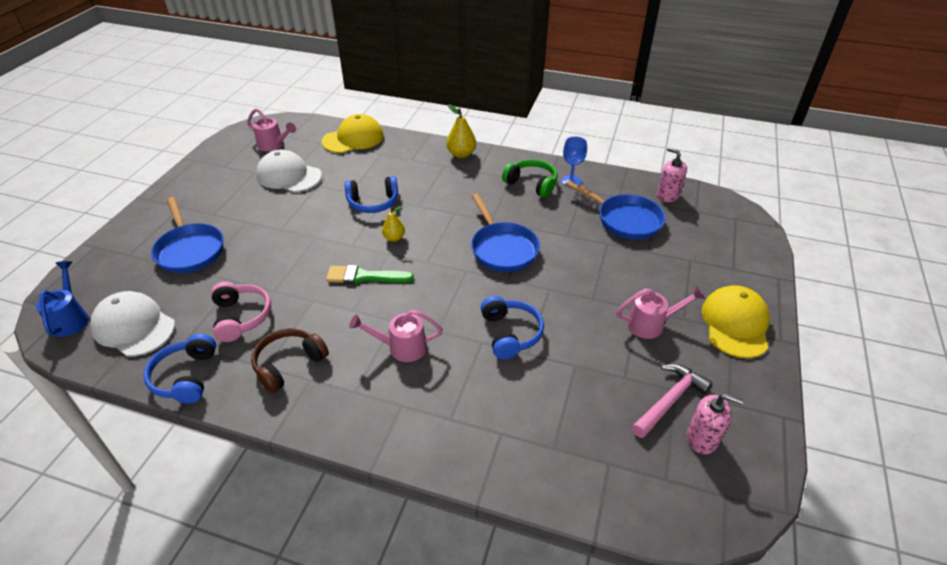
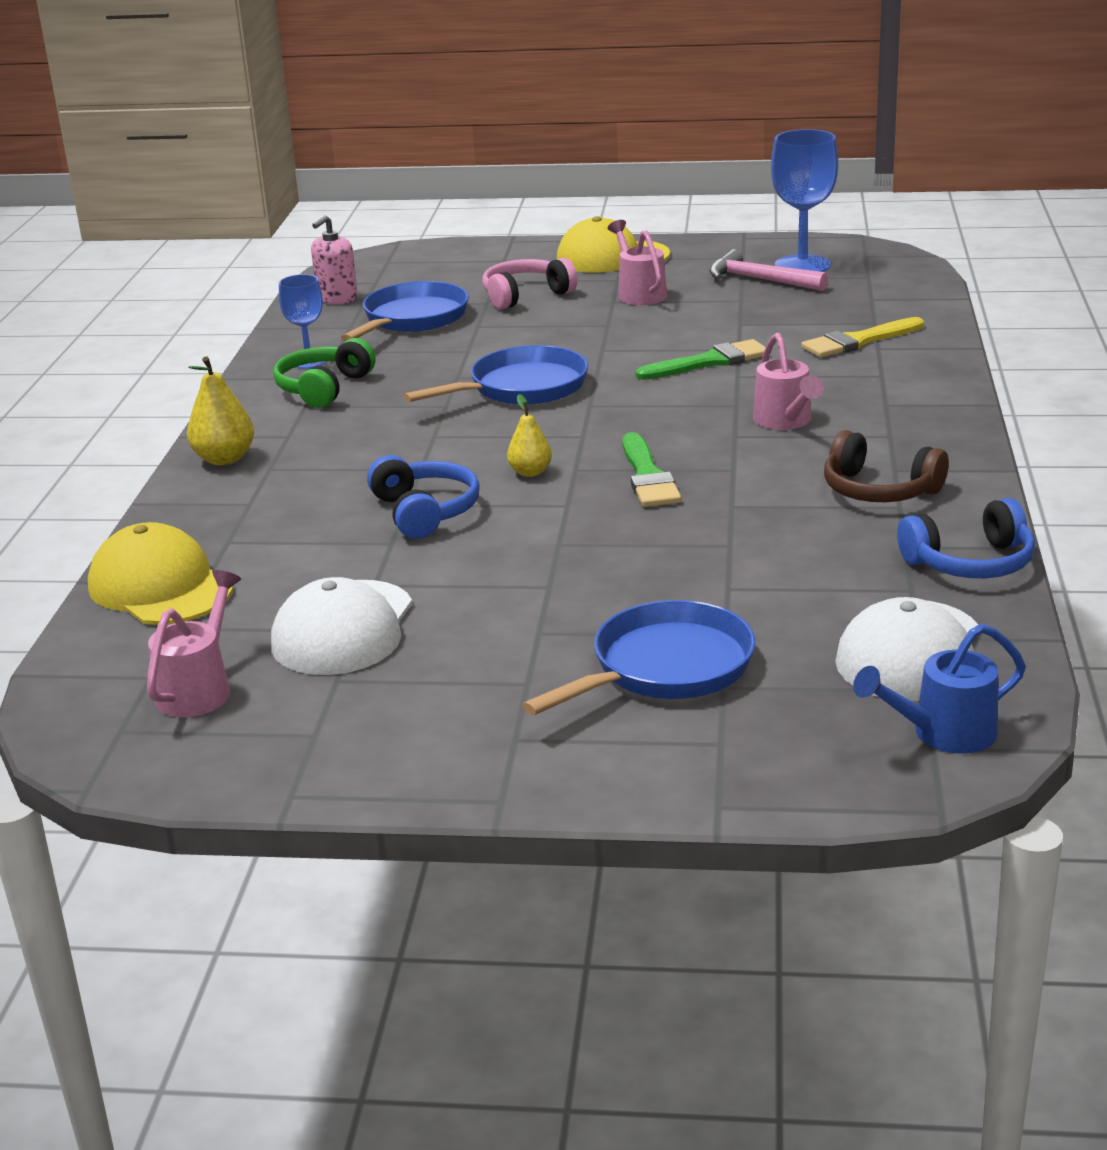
camera: 100 degrees left, 15 degrees down
pink headphones [211,282,271,342] -> pink headphones moved to [482,258,577,310]
blue headphones [481,296,544,359] -> green brush [636,339,766,380]
pink soap dispenser [687,394,743,455] -> blue goblet [771,129,838,272]
none -> yellow brush [801,317,924,358]

